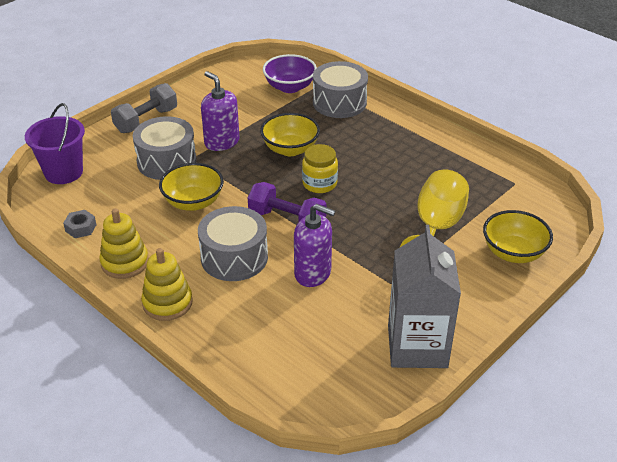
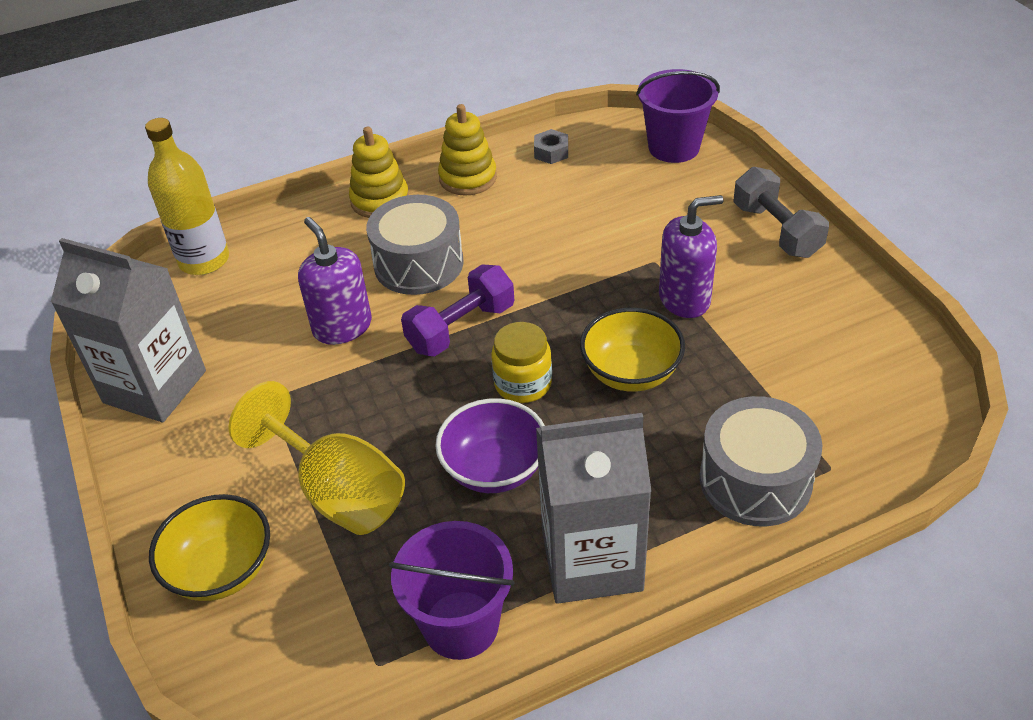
camera: 115 degrees right, 5 degrees up
grey drum [133,116,197,180] -> none
yellow bowl [159,163,224,211] -> none
purple bowl [263,54,317,93] -> purple bowl moved to [435,398,545,493]
purple soap dispenser [294,204,335,287] -> purple soap dispenser turned 105 degrees clockwise [298,217,372,345]
none -> yellow bottle [145,118,229,275]
none -> purple bucket [389,521,514,660]
none -> grey carton [536,413,652,604]

